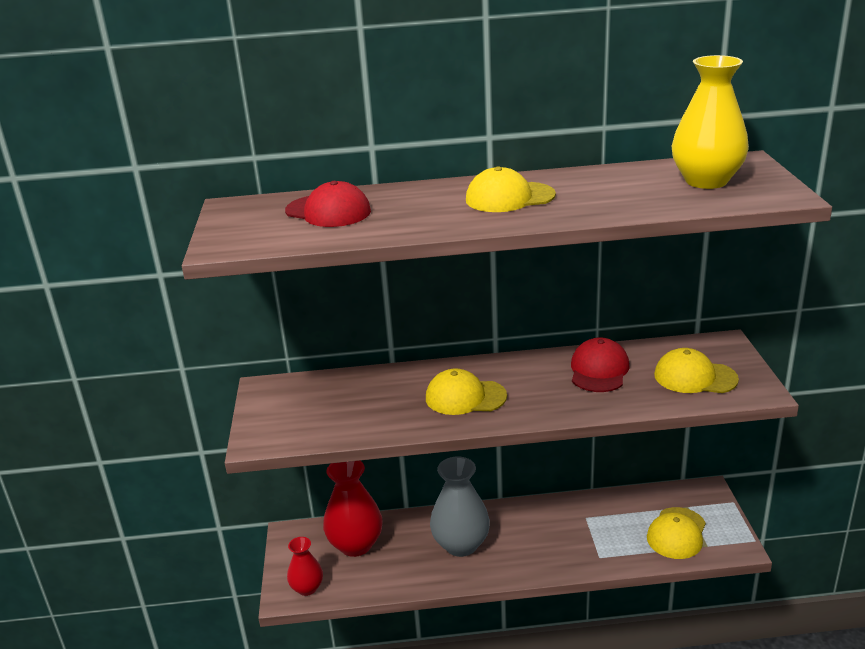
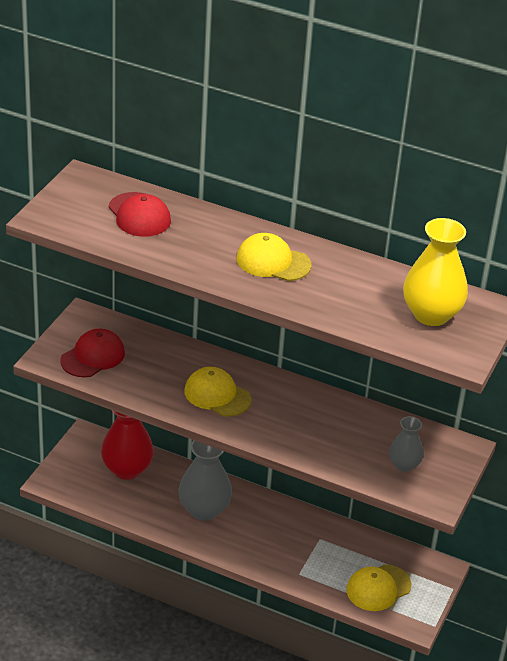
camera: 25 degrees right, 10 degrees up
red vase [287,537,323,596] -> none
red cap [571,337,630,392] -> red cap moved to [60,329,125,377]
yellow cap [654,348,739,393] -> grey vase [389,416,424,472]

